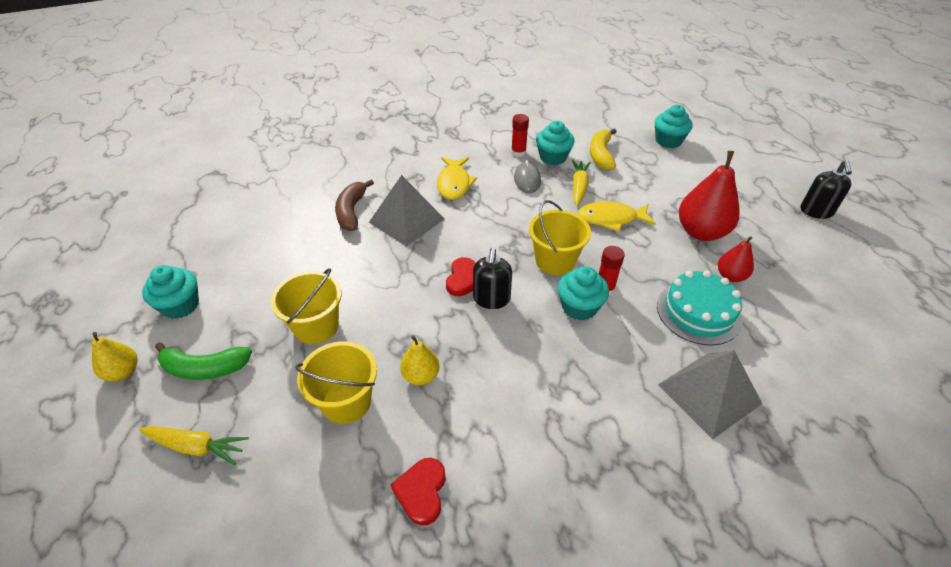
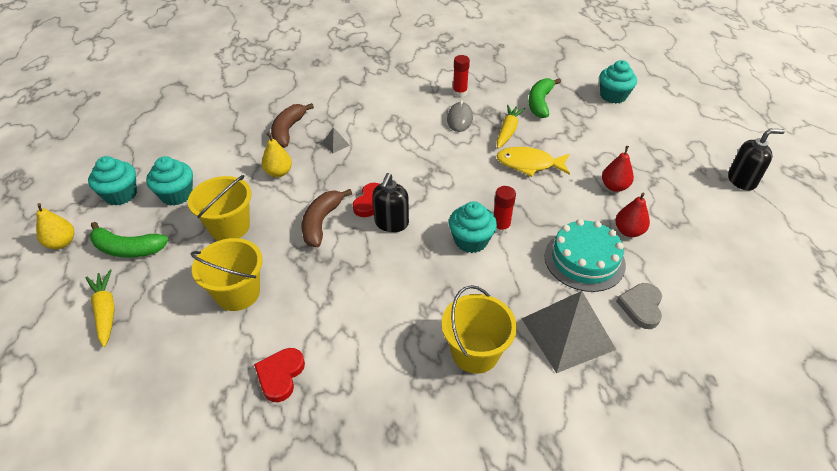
camera: 10 degrees right, 0 degrees up
yellow carrot [139,426,249,465] -> yellow carrot turned 135 degrees counterclockwise [86,270,115,347]
grey pyramid [369,175,445,247] -> grey pyramid [322,127,350,153], size x0.40
yellow pear [400,335,439,385] -> yellow pear moved to [262,132,292,177]
yellow fish [437,157,477,200] -> none
yellow bucket [529,200,591,275] -> yellow bucket moved to [441,285,517,374]
turquoise cupcake [536,121,575,165] -> turquoise cupcake moved to [146,156,193,206]
yellow banana [590,129,616,170] -> green banana [528,78,561,118]
red pear [679,151,739,241] -> red pear [602,146,634,192], size x0.55
black soap dispenser [801,160,852,219] -> black soap dispenser turned 120 degrees counterclockwise [728,129,785,191]
none -> brown banana [302,189,352,247]
none -> grey heart [616,283,662,329]

